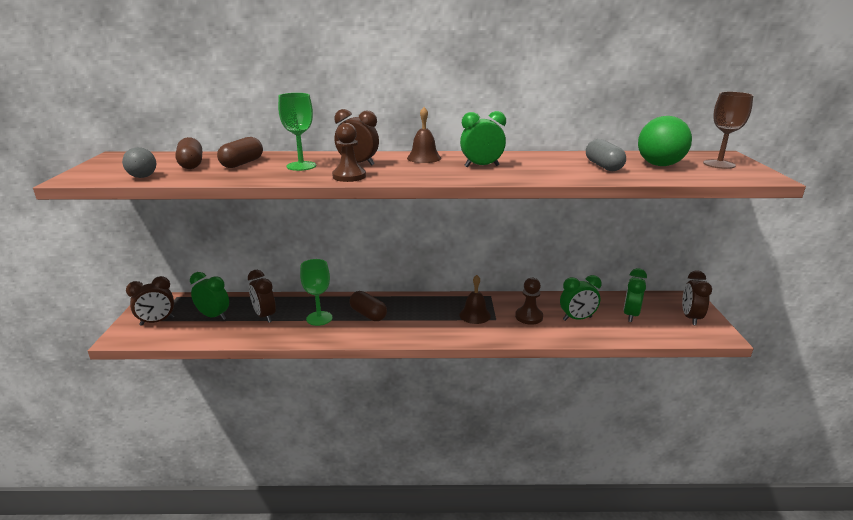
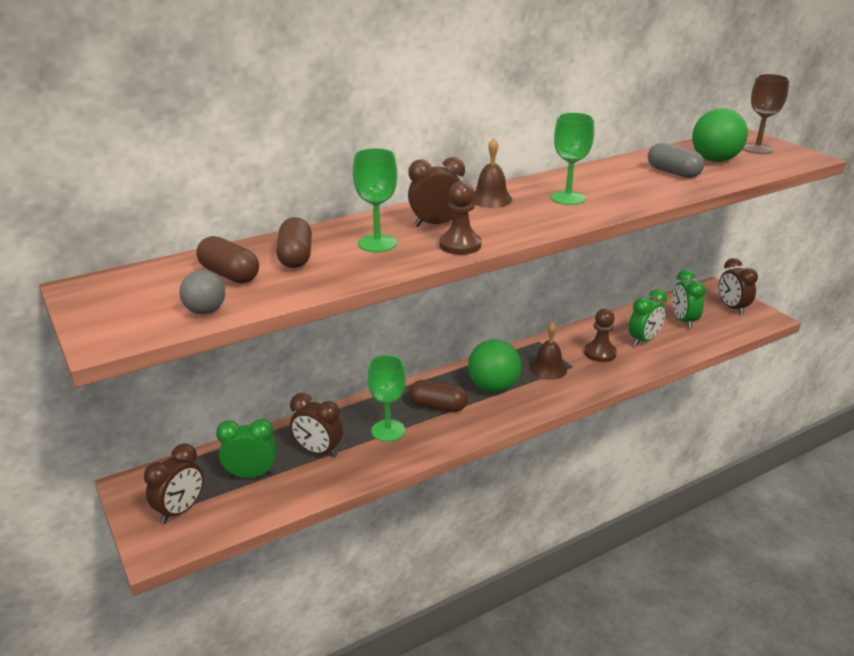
camera: 30 degrees left, 5 degrees up
green clock [460,111,506,167] -> green goblet [551,112,594,205]
none -> green ball [468,339,521,393]

